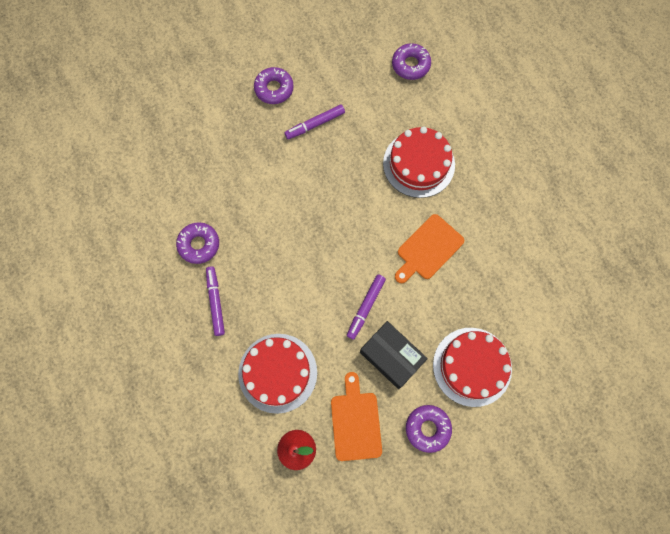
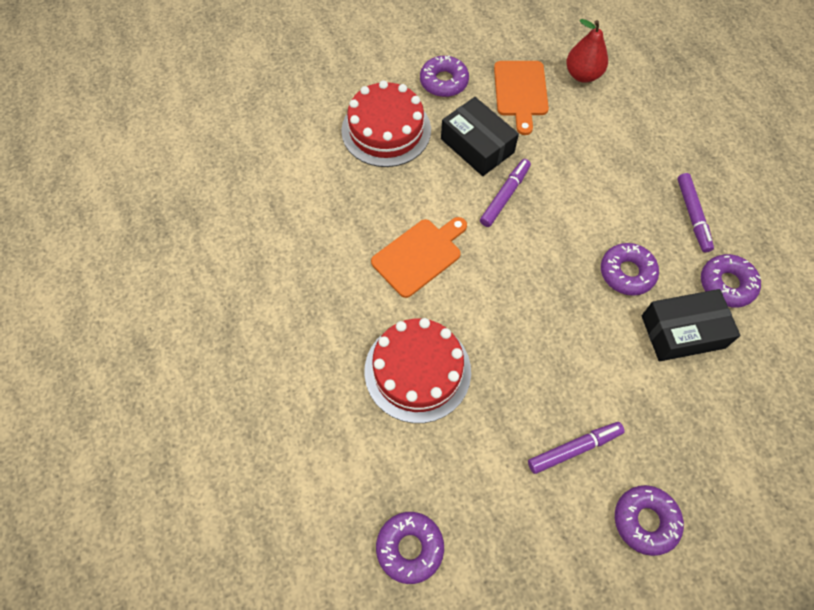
camera: 175 degrees left, 10 degrees down
red cake [238,334,317,414] -> none
none -> purple donut [601,243,659,296]
none -> black box [642,289,741,361]

